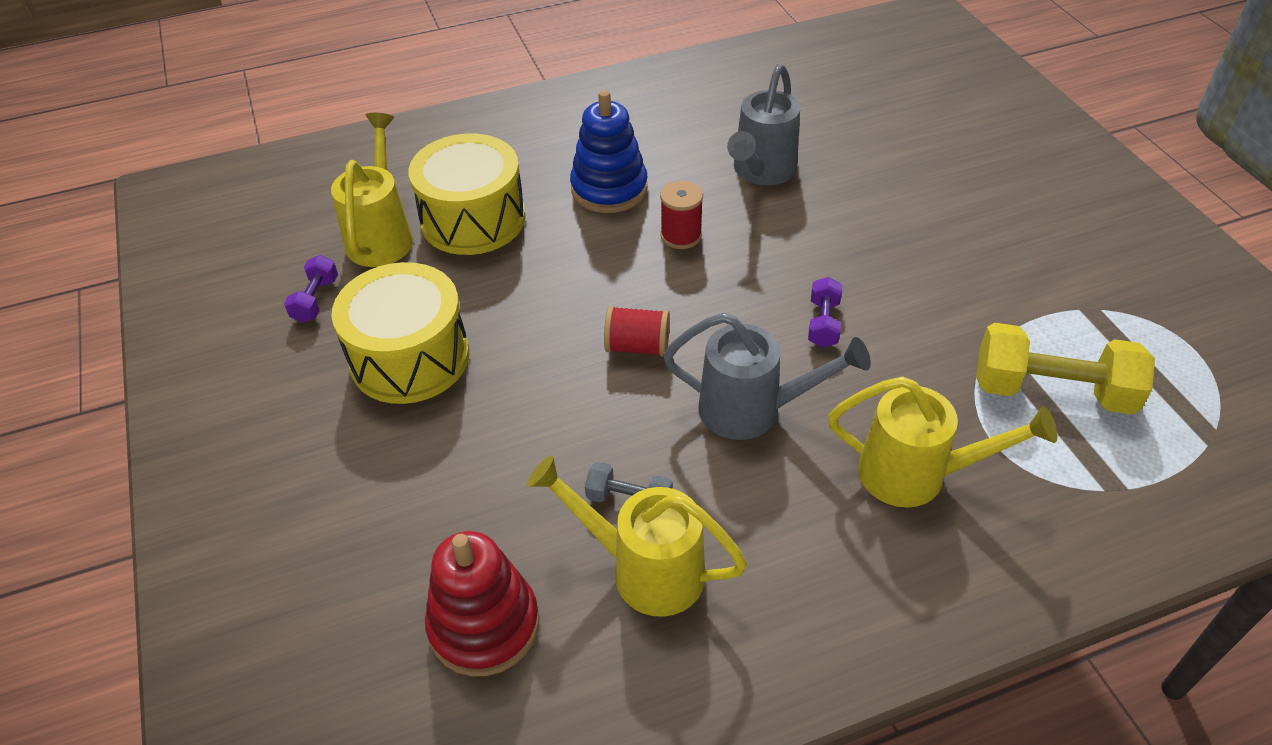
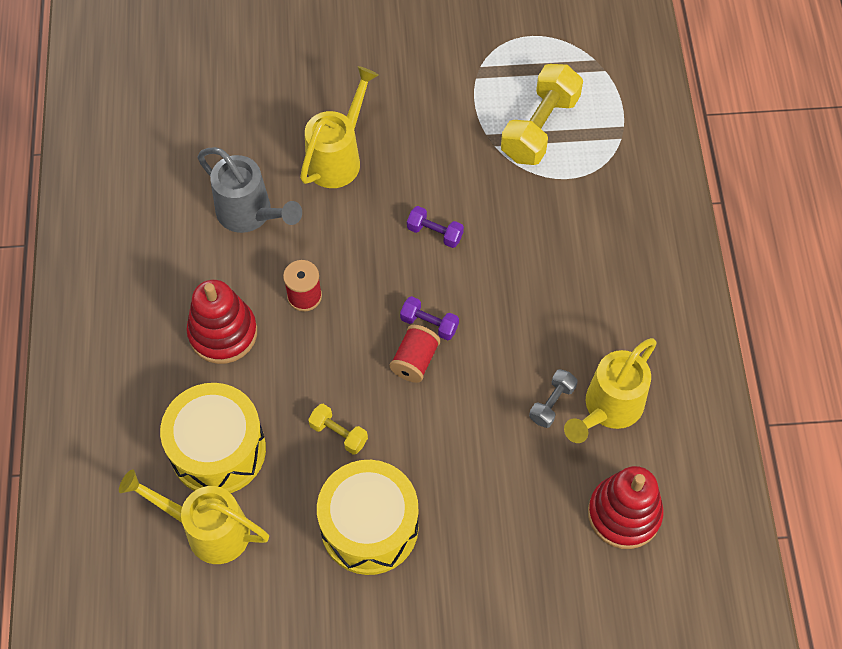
camera: 75 degrees left, 15 degrees up
purple dumbbell [284,255,338,323] -> purple dumbbell moved to [400,296,459,340]
blue stacking toy [570,90,648,213] -> red stacking toy [187,280,257,364]
grey watering can [663,313,871,440] -> none
yellow watering can [828,376,1057,508] -> yellow watering can moved to [300,66,379,188]
none -> yellow dumbbell [308,404,368,455]

